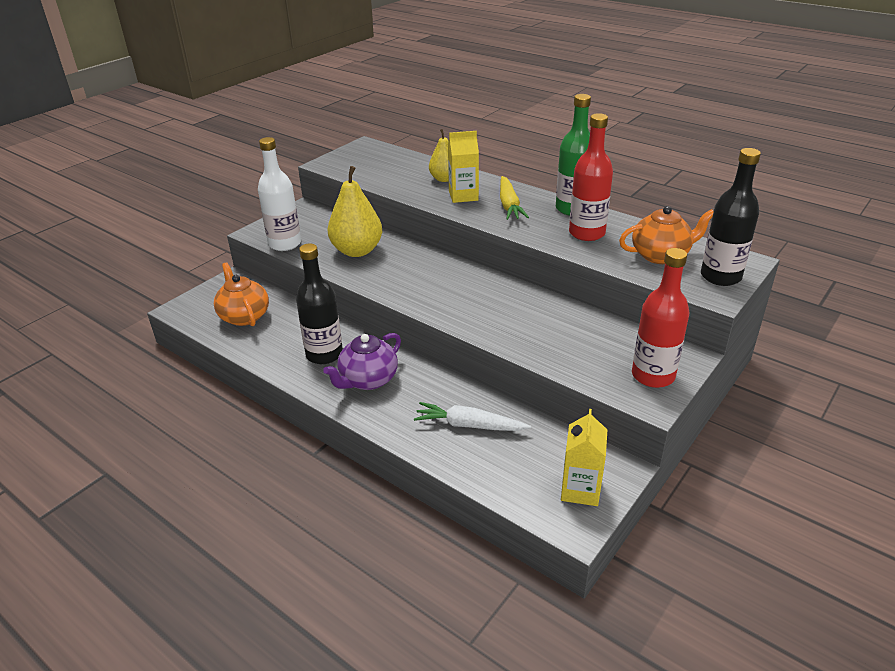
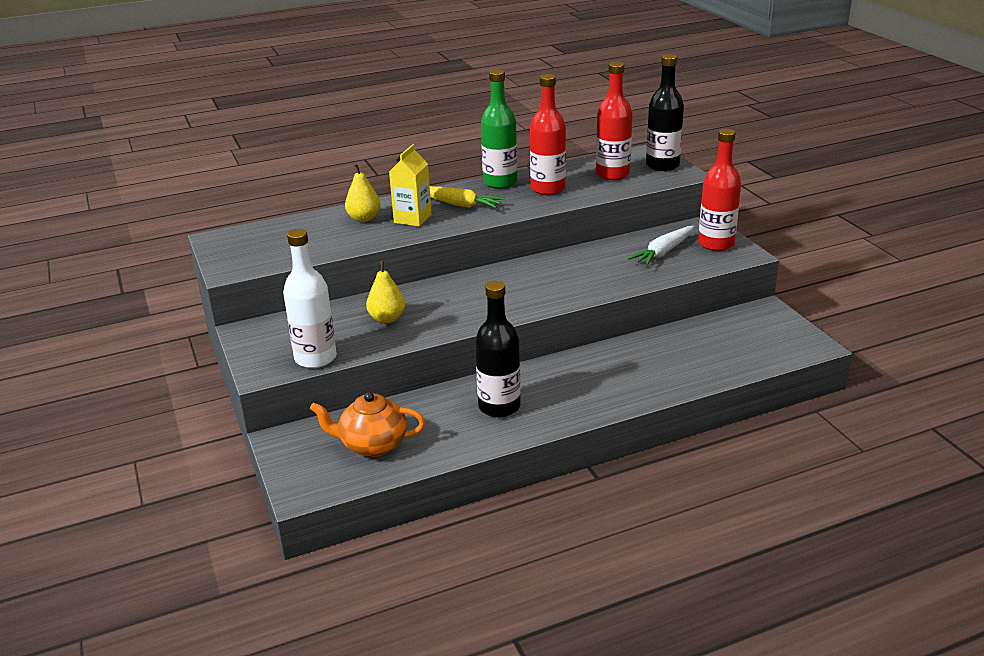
camera: 60 degrees left, 5 degrees down
purple teapot [323,333,401,390] -> none
yellow pear [328,166,382,257] -> yellow pear [366,261,405,323], size x0.60
white carrot [414,402,531,431] -> white carrot moved to [628,226,694,266]
yellow carton [561,409,607,506] -> none
orange teapot [619,206,714,264] -> red bottle [596,62,633,180]

